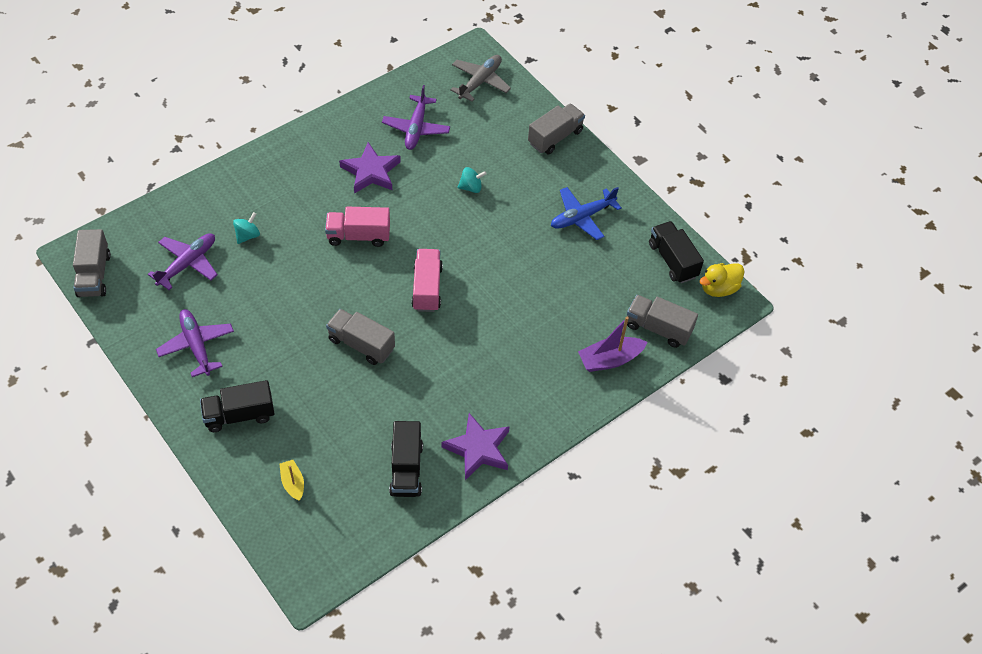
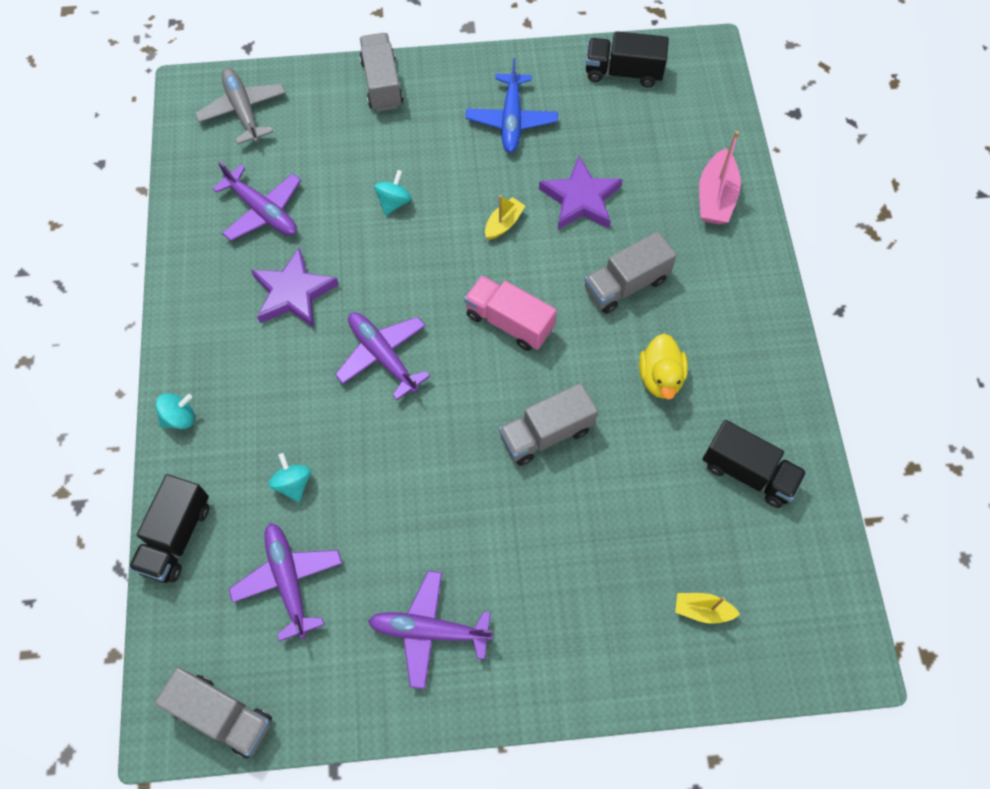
camera: 55 degrees left, 10 degrees up
black truck [200,380,275,432] -> black truck moved to [129,474,209,583]
pink truck [325,207,390,247] -> purple plane [335,312,430,400]
purple star [441,413,510,480] -> purple star moved to [539,156,623,230]
purple boat [578,317,647,372] -> pink boat [699,131,741,224]
grey truck [627,295,698,348] -> grey truck moved to [585,231,677,314]
yellow duck [700,263,745,297] -> yellow duck moved to [639,334,688,400]
none -> turquoise spinning top [156,393,195,429]
none -> yellow boat [485,195,525,240]

